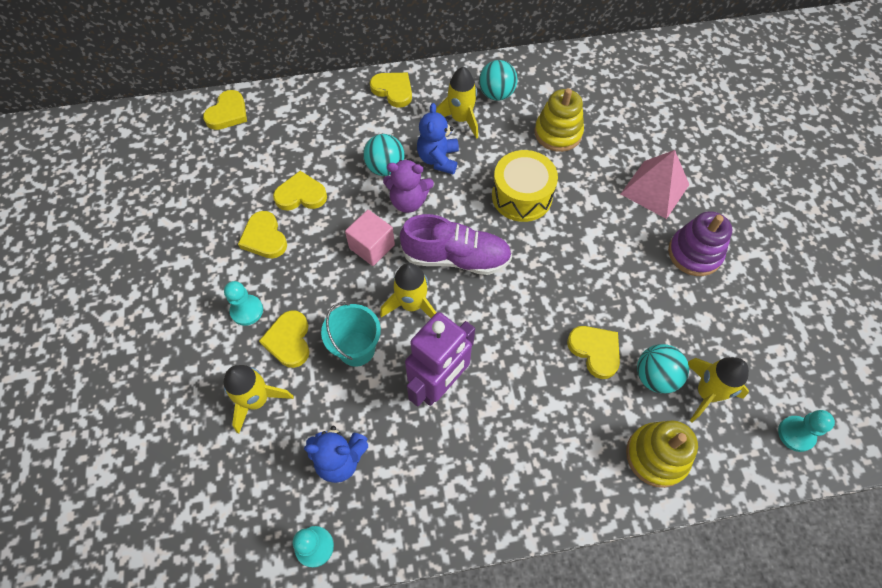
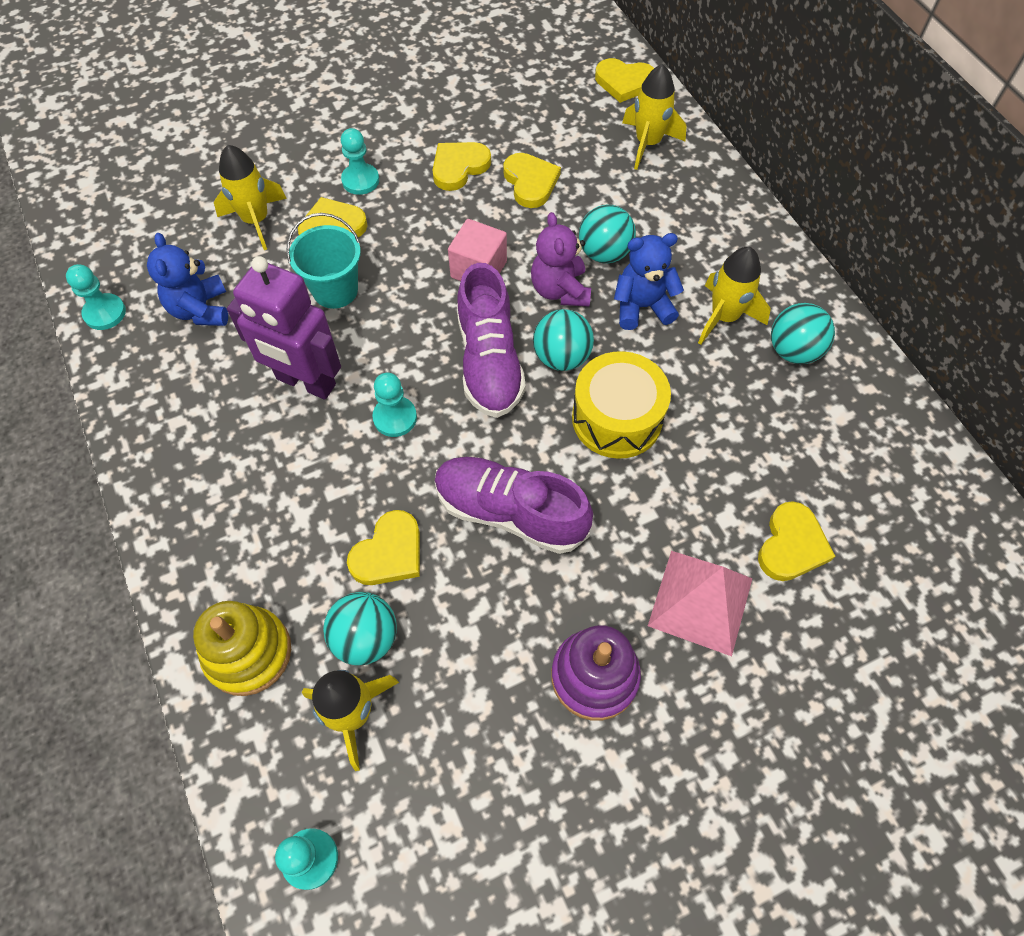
camera: 75 degrees right, 0 degrees up
yellow heart [370,73,412,108] -> yellow heart moved to [758,501,835,581]
yellow rocket [380,263,436,318] -> yellow rocket moved to [622,64,686,170]
yellow stacking toy [535,88,584,152] -> none
none -> turquoise pawn [372,373,417,437]
none -> purple shoe [435,457,593,554]
none -> turquoise ball [533,309,594,371]

